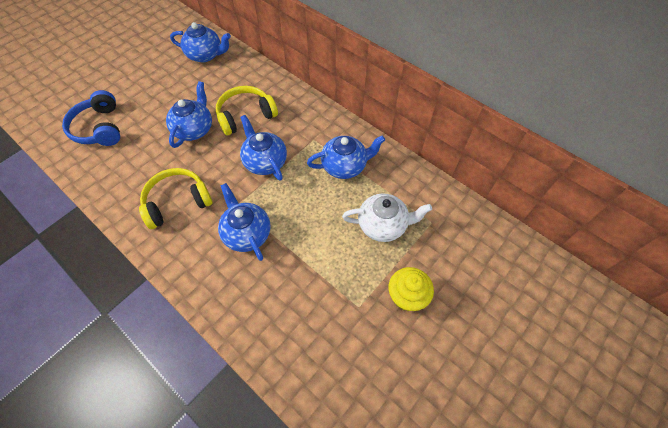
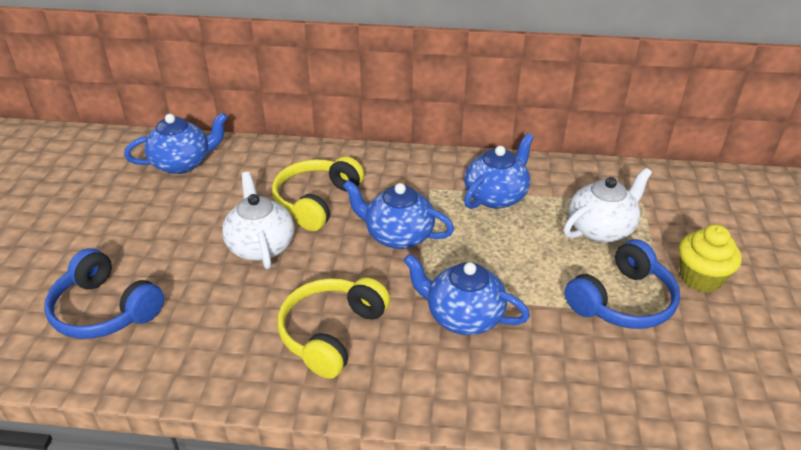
camera: 35 degrees left, 20 degrees down
blue teapot [166,81,212,148] -> white teapot [222,172,294,269]
none -> blue headphones [565,239,680,329]

